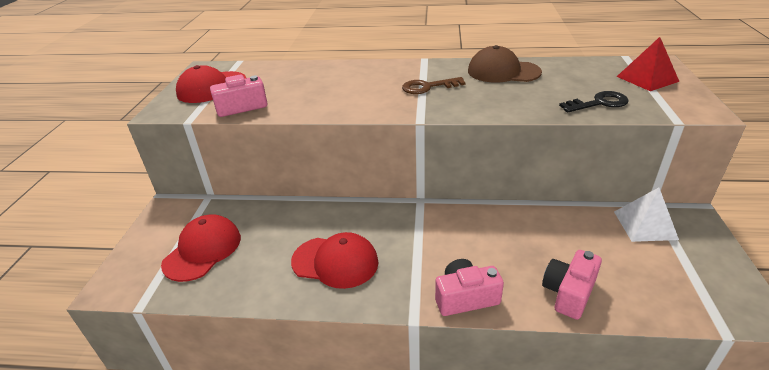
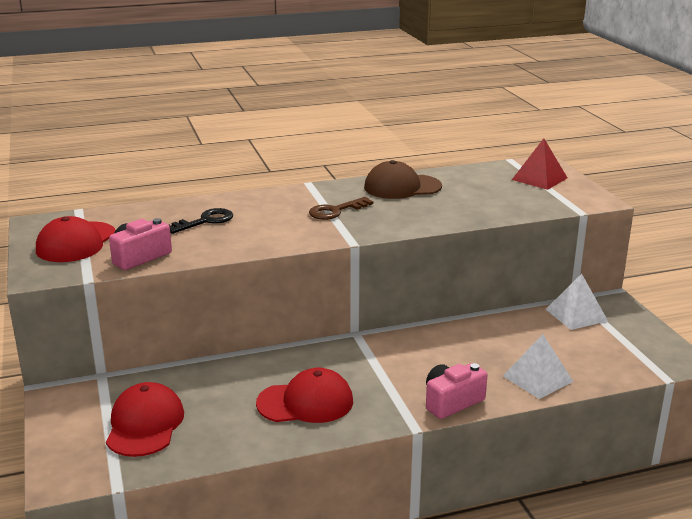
camera: 25 degrees left, 10 degrees down
pink camera [542,250,602,320] -> white pyramid [503,334,573,399]
black key [559,91,629,113] -> black key moved to [169,208,233,234]

